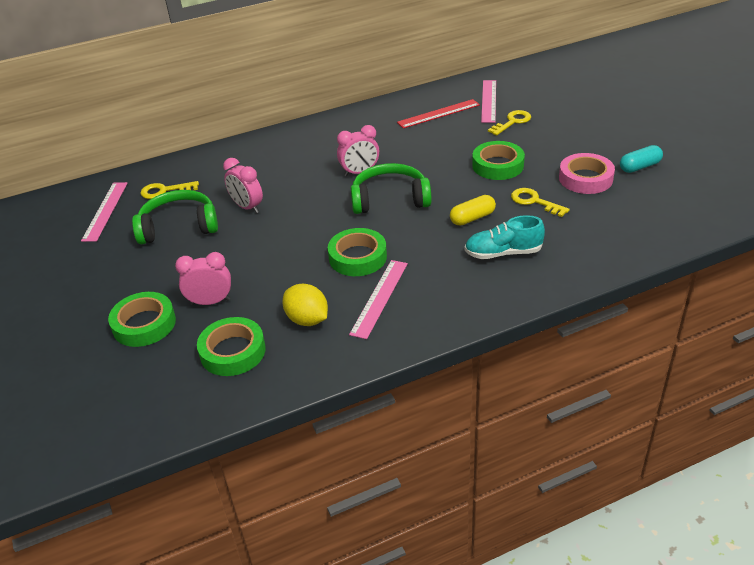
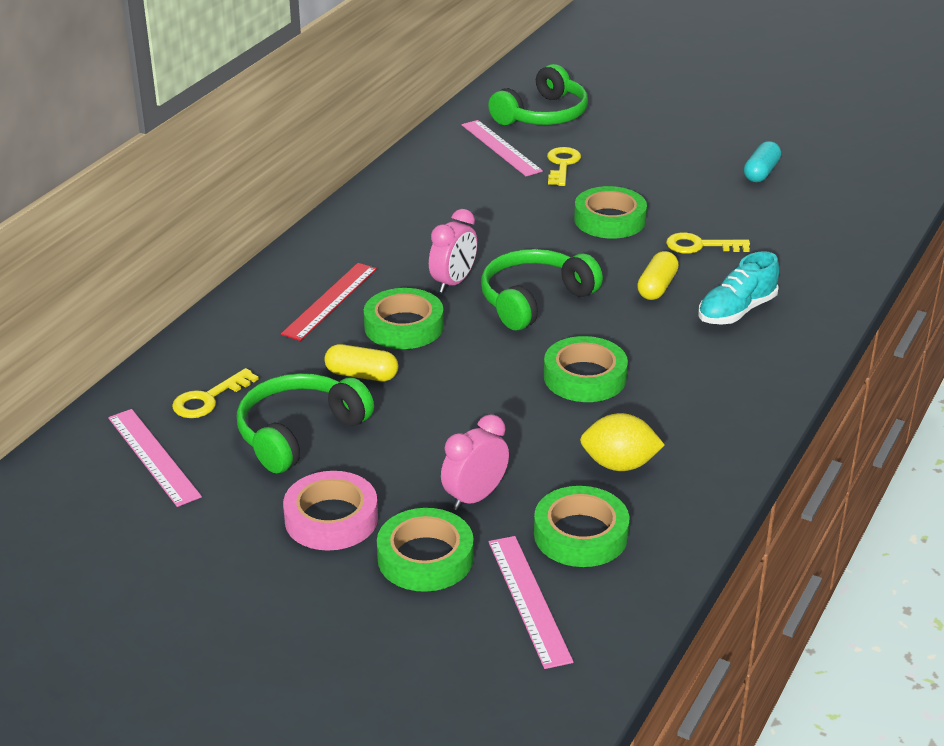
camera: 40 degrees left, 5 degrees down
pink clock [223,158,263,213] -> yellow capsule [324,344,398,381]
pink ruler [349,260,408,339] -> pink ruler moved to [489,536,573,669]
red ruler [397,99,480,128] -> red ruler moved to [281,263,377,341]
pink tape [559,153,615,194] -> pink tape moved to [283,471,378,551]
none -> green tape [364,288,444,349]
none -> green headphones [488,64,588,125]

